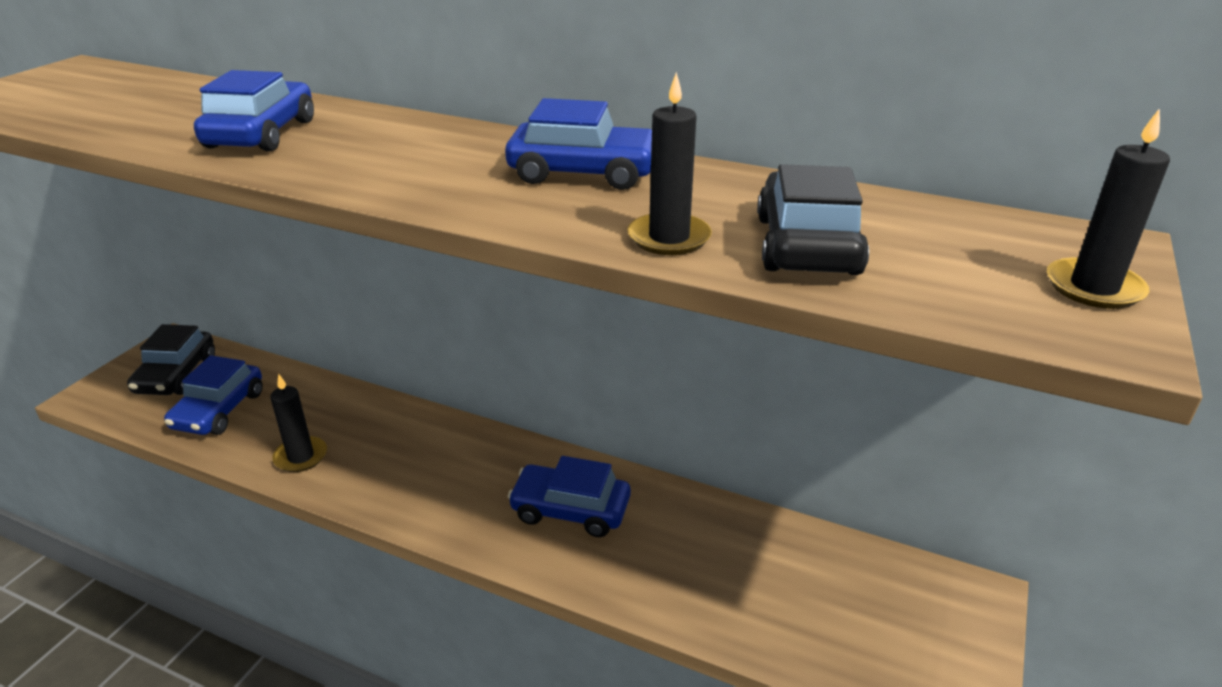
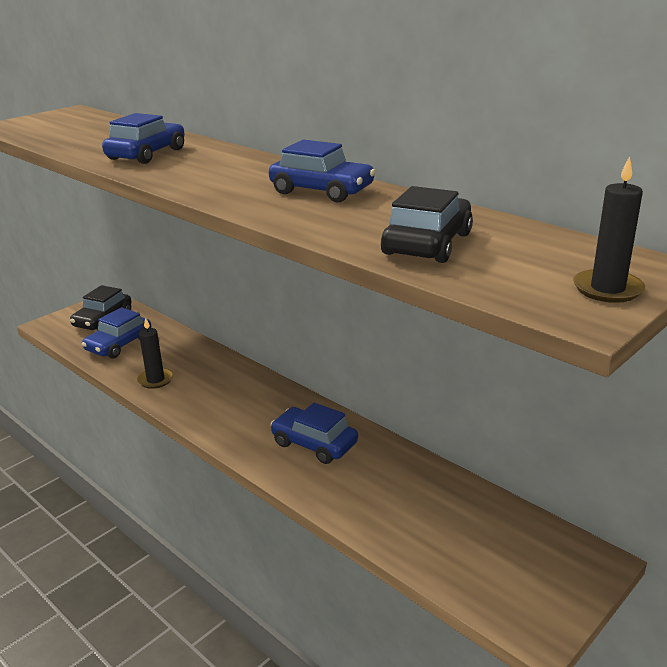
camera: 20 degrees right, 5 degrees down
black candle [628,72,712,255] -> none

